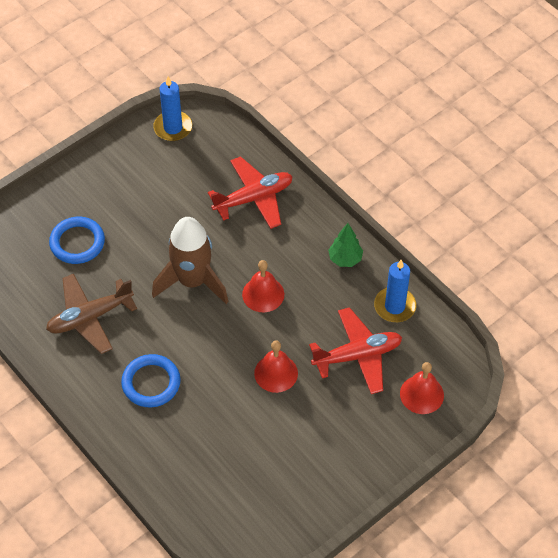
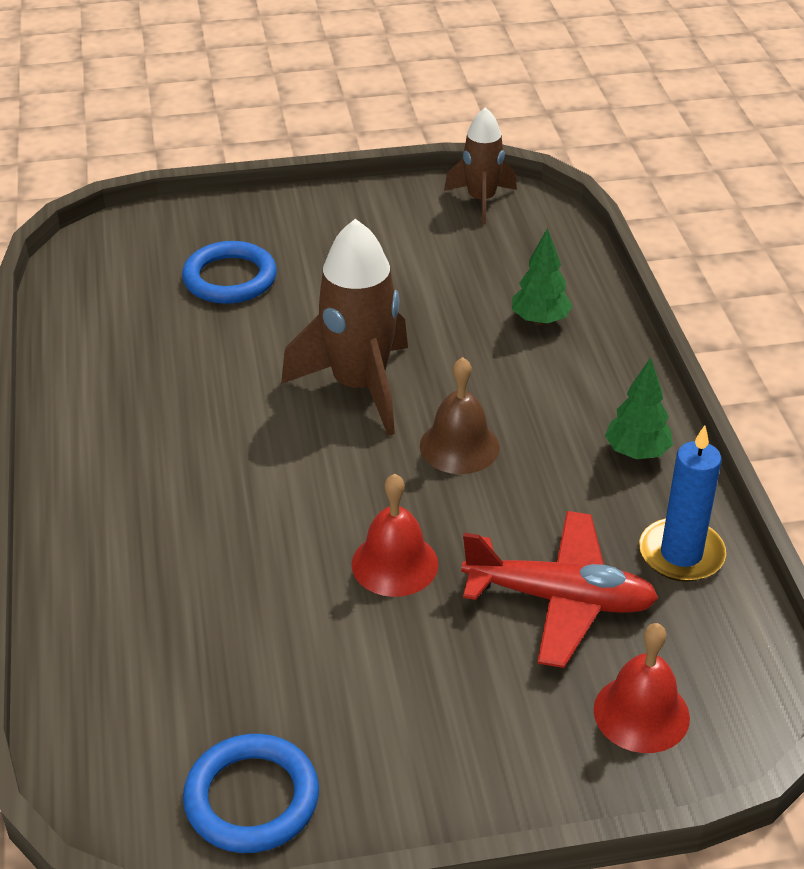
camera: 30 degrees right, 15 degrees down
brown plane [46,274,137,354] -> none
blue ring [121,354,181,407] -> blue ring moved to [183,734,319,853]
blue candle [153,77,192,141] -> brown rocket [444,107,517,224]
red plane [208,156,293,229] -> green tree [512,228,572,326]
red bell [242,260,284,312] -> brown bell [420,357,500,474]

